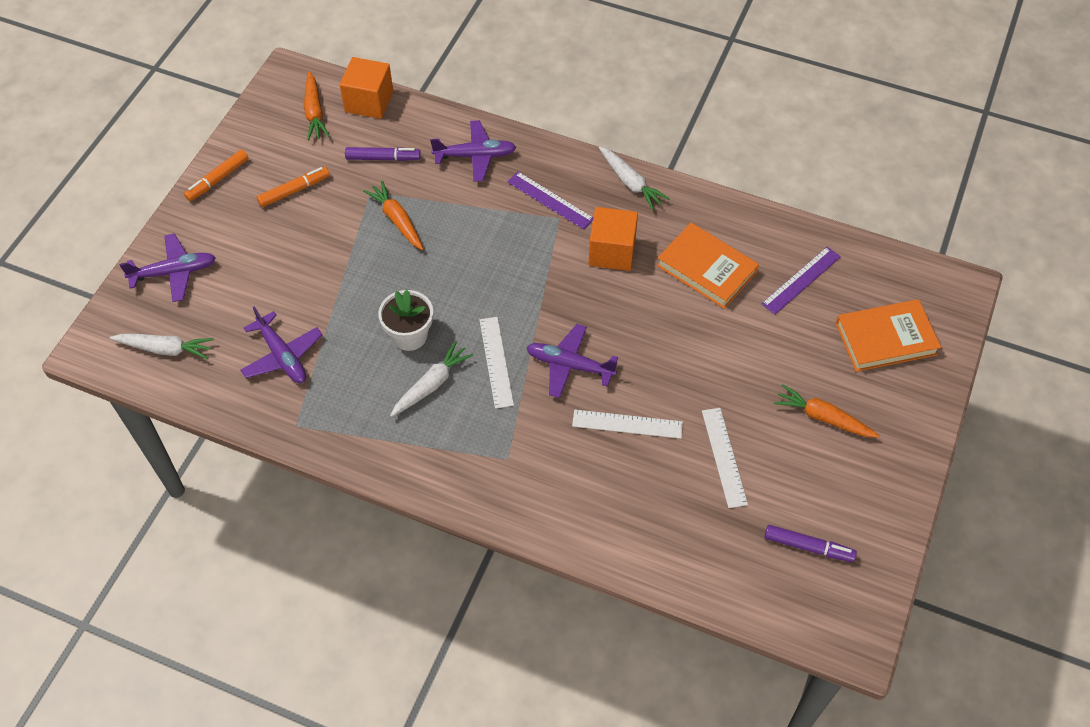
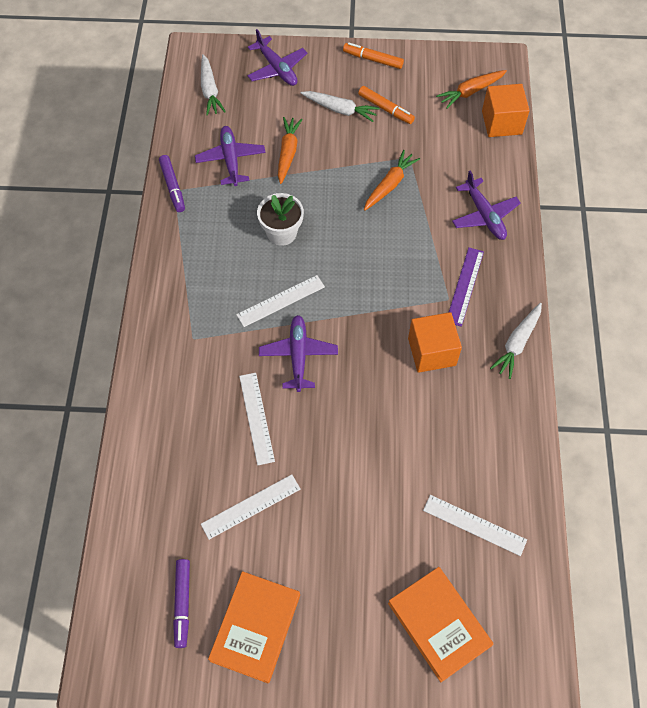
camera: 70 degrees right, 5 degrees up
purple plane [240,306,323,383] -> purple plane turned 135 degrees clockwise [195,126,266,186]
purple marker [345,147,421,161] -> purple marker moved to [159,155,185,212]
white carrot [390,341,473,417] -> white carrot moved to [301,91,379,122]
orange book [657,223,759,309] -> orange book moved to [208,571,300,684]
purple ruler [761,247,841,315] -> white ruler [423,495,527,556]
orange carrot [774,384,880,438] -> orange carrot moved to [278,117,303,184]

